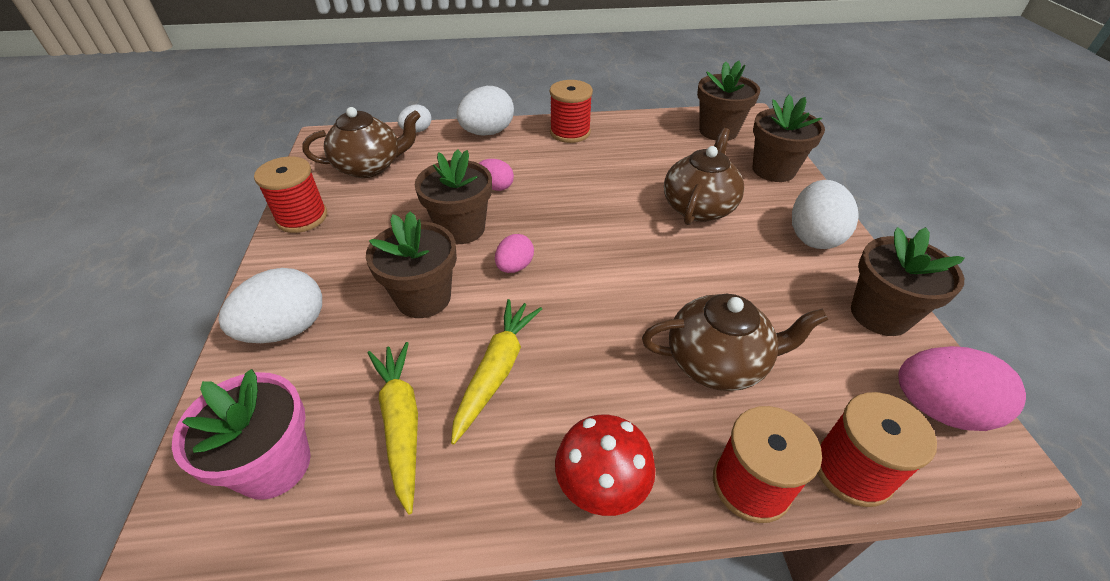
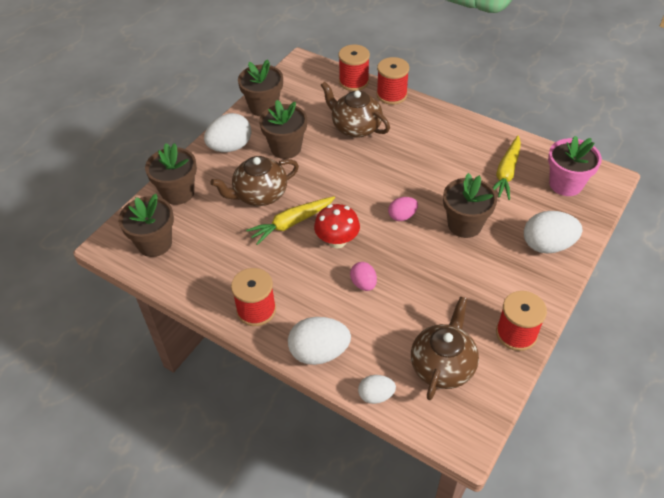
camera: 140 degrees left, 5 degrees up
brown teapot [302,107,421,178] -> brown teapot turned 90 degrees clockwise [411,296,479,400]
brown flower pot [415,150,492,244] -> brown flower pot moved to [259,100,307,159]
yellow carrot [451,299,542,445] -> yellow carrot moved to [246,196,335,245]
red mushroom [555,415,656,516] -> red mushroom moved to [314,204,360,248]
pink egg [898,346,1026,431] -> none

